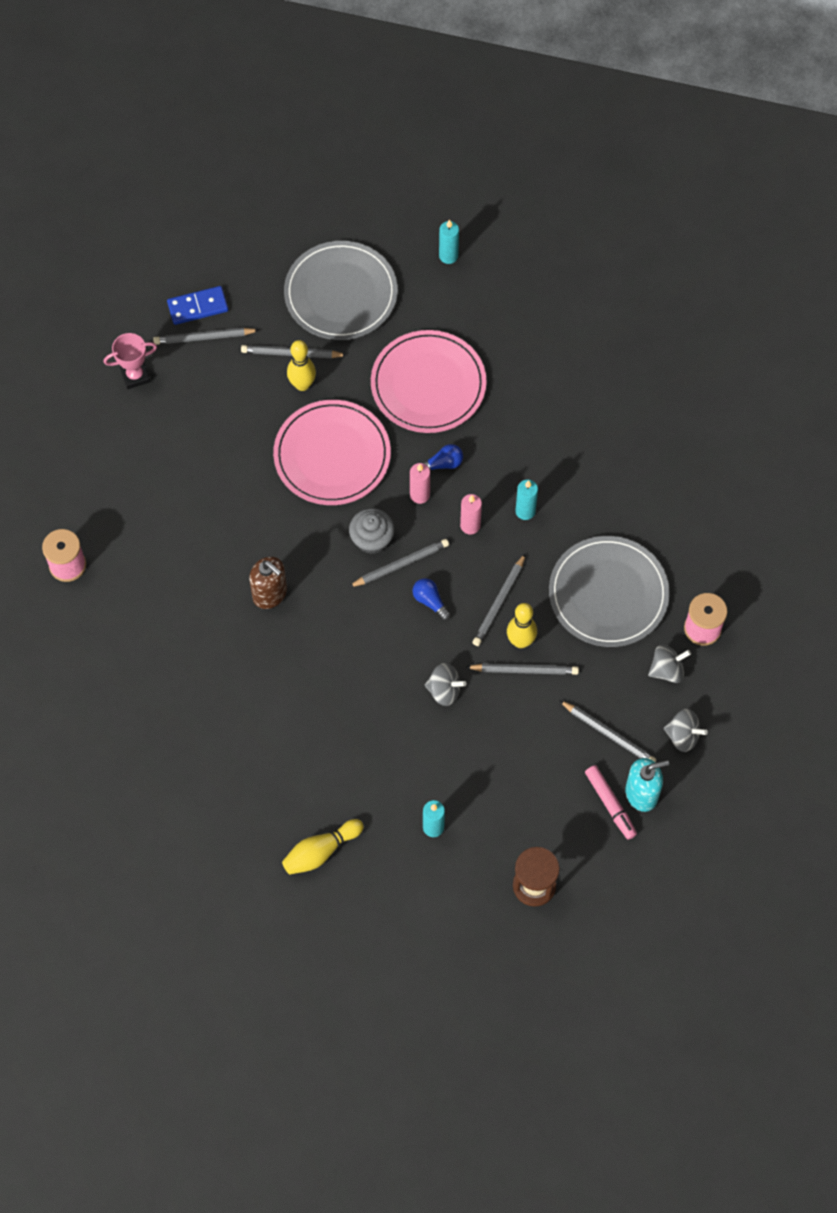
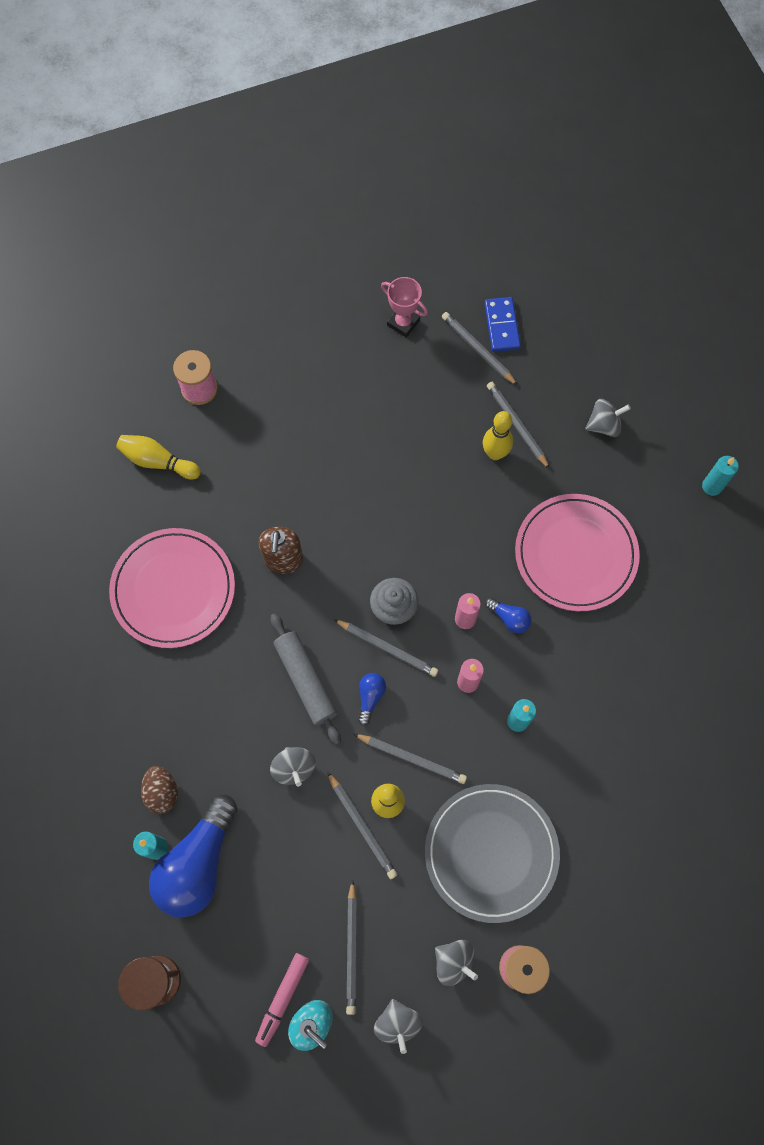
camera: 55 degrees right, 5 degrees up
blue domino [167,286,228,325] -> blue domino turned 45 degrees clockwise [484,297,521,352]
pink plate [273,400,391,505] -> pink plate moved to [109,528,235,648]
yellow bowling pin [282,819,364,875] -> yellow bowling pin moved to [116,435,201,480]
grey plate [284,241,398,340] -> grey spinning top [585,399,631,437]
grey pencil [472,553,526,646] -> grey pencil turned 150 degrees counterclockwise [353,734,467,784]
none -> brown egg [141,766,178,814]
none -> blue light bulb [149,794,238,918]
none -> grey rolling pin [271,613,341,745]

